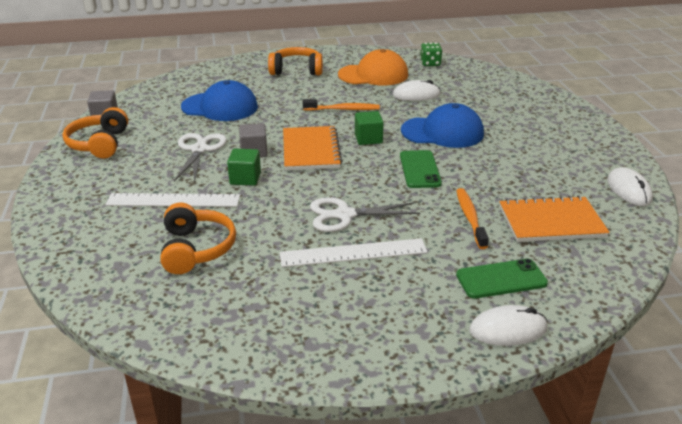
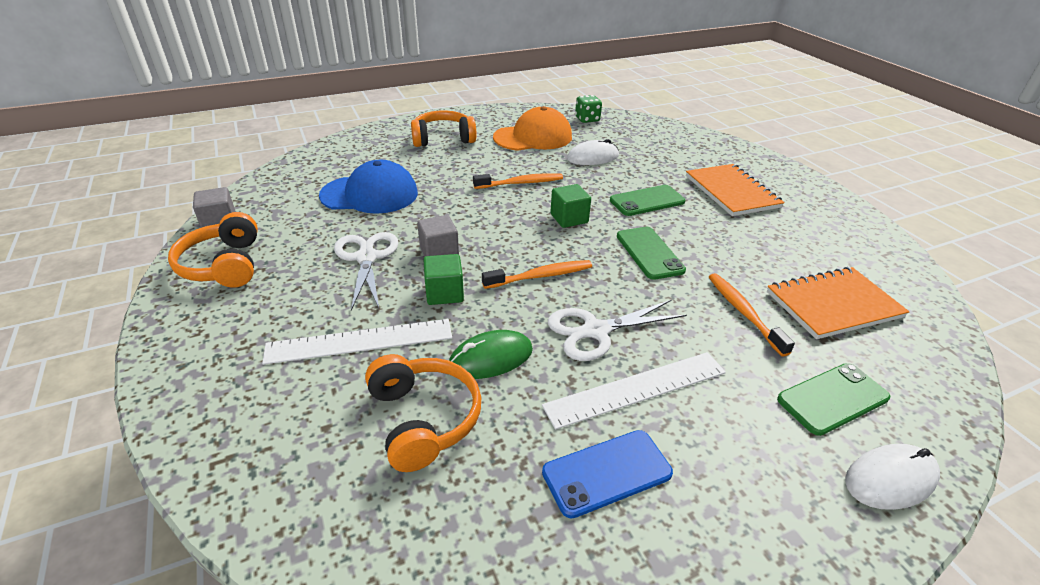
camera: 15 degrees left, 5 degrees up
orange notebook [283,126,342,170] -> orange notebook moved to [686,164,785,216]
blue cap [401,103,484,148] -> green phone [610,185,685,216]
white mouse [607,167,653,206] -> none
none -> green mouse [449,330,533,379]
none -> orange toothbrush [482,260,592,289]
none -> blue phone [542,430,673,519]

